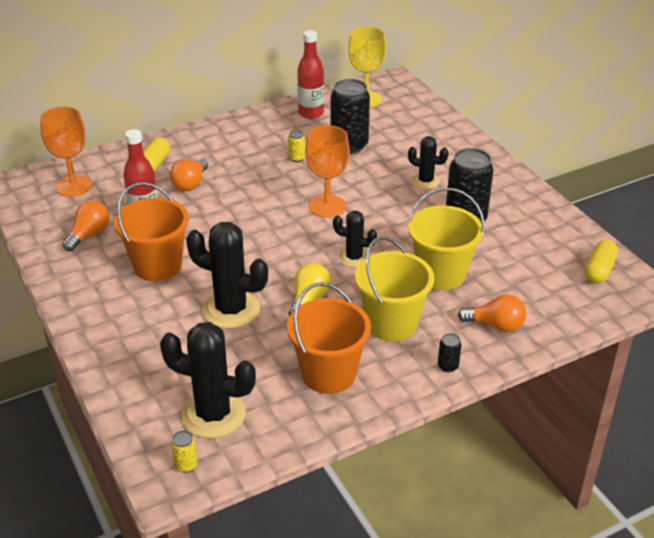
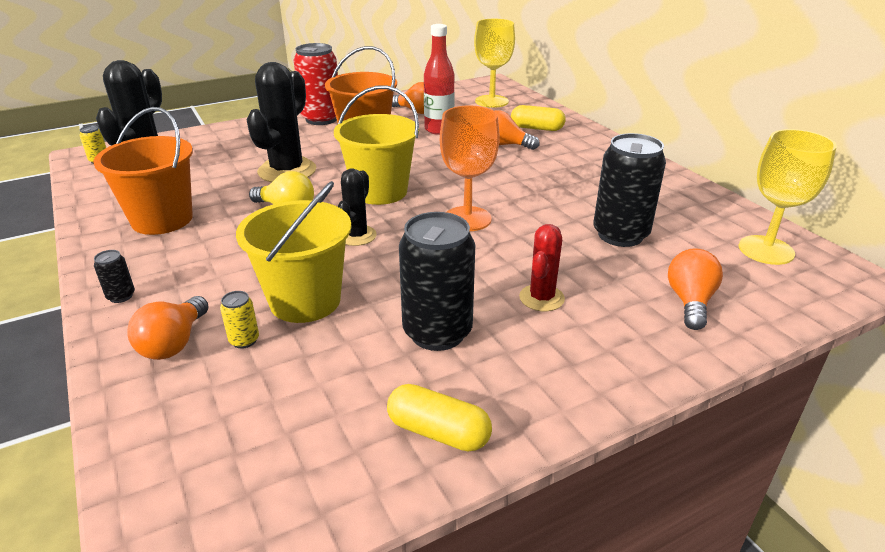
camera: 90 degrees right, 5 degrees down
orange goblet [40,107,92,197] -> yellow goblet [474,19,515,108]
yellow can [288,130,305,162] -> yellow can moved to [220,291,259,349]
red bottle [297,30,324,119] -> none
yellow bucket [355,236,434,341] -> yellow bucket moved to [334,85,419,205]
black cactus [408,136,449,189] -> red cactus [519,224,565,311]
yellow capsule [585,240,618,284] -> yellow capsule moved to [387,384,492,451]
none -> red can [294,43,338,125]
none -> orange light bulb [668,248,723,330]

